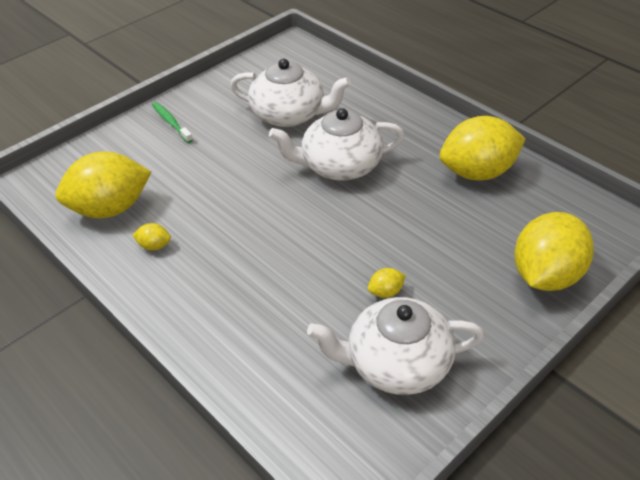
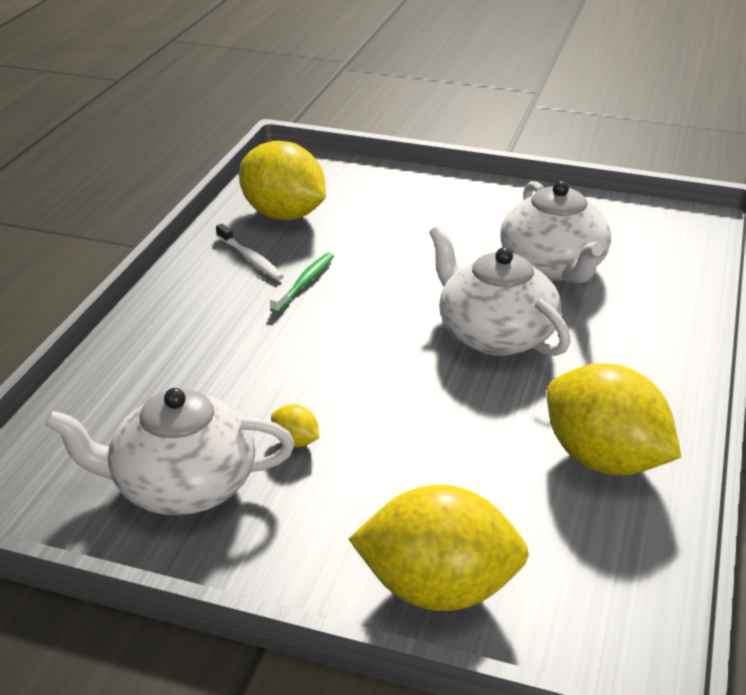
camera: 60 degrees right, 10 degrees down
yellow lemon [133,223,171,250] -> white toothbrush [216,224,284,280]
green toothbrush [152,102,193,143] -> green toothbrush moved to [270,253,334,313]
white teapot [307,297,484,395] -> white teapot turned 60 degrees counterclockwise [45,388,294,515]

